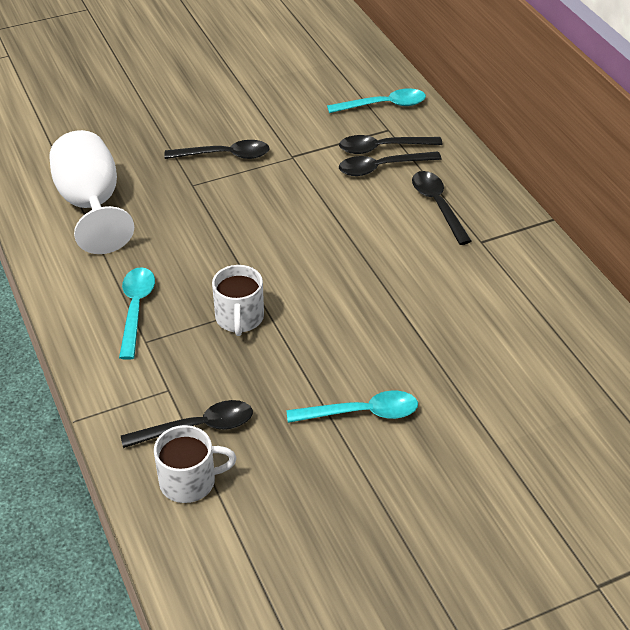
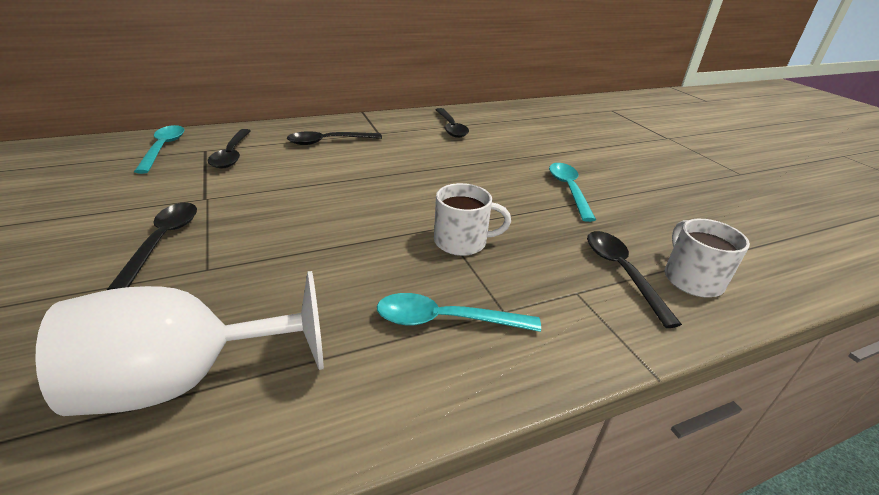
camera: 90 degrees left, 10 degrees down
black spoon [339,151,442,176] -> black spoon moved to [436,108,469,138]

